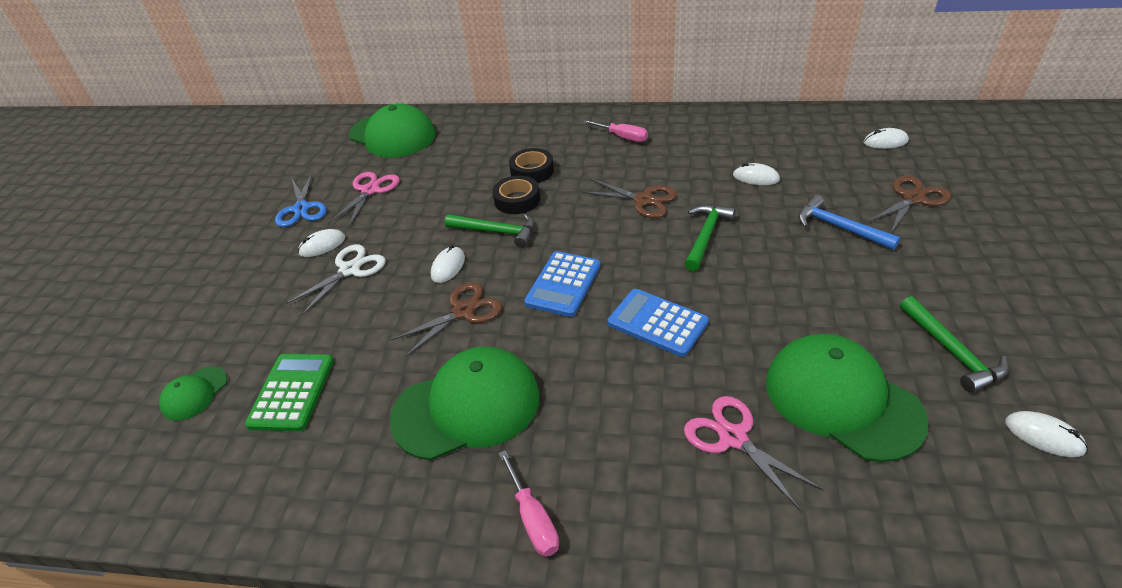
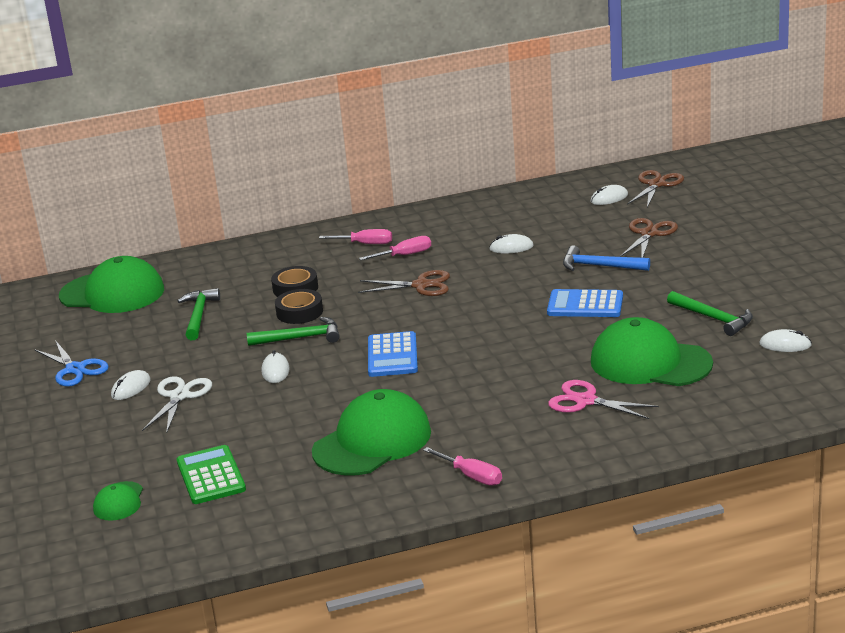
camera: 25 degrees left, 15 degrees down
pink scissors [329,172,400,227] -> none
brown scissors [390,282,502,357] -> brown scissors moved to [627,170,684,208]
blue calculator [608,289,709,357] -> blue calculator moved to [547,289,623,317]
green hammer [684,205,735,271] -> green hammer moved to [177,288,220,340]
none -> pink screwdriver [359,236,431,260]

